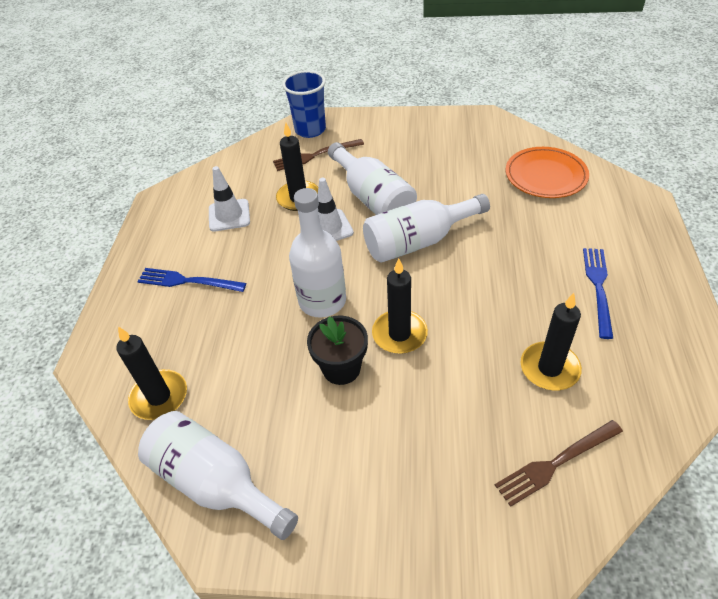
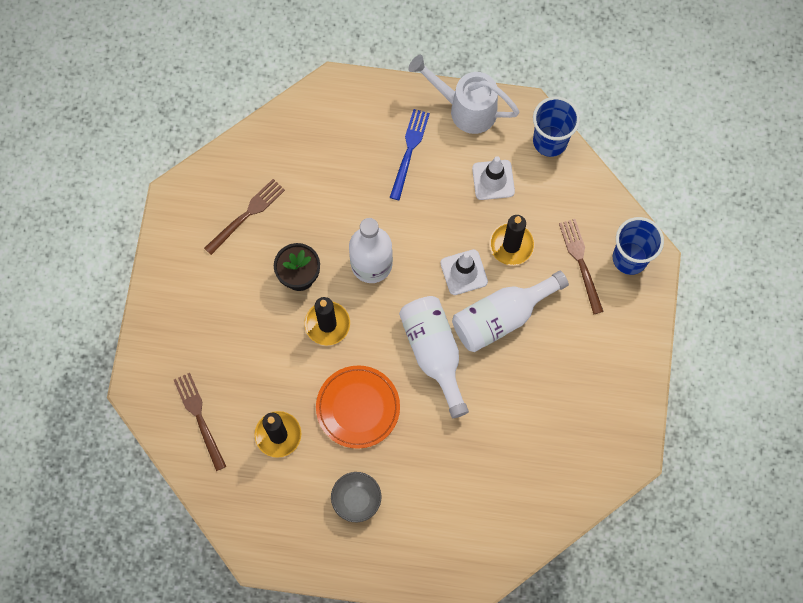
camera: 90 degrees right, 25 degrees up
black candle [116,326,187,420] -> none
white bottle [138,411,298,540] -> none
orange plate [506,147,589,198] -> orange plate moved to [316,366,400,449]
blue fork [583,248,613,339] -> grey bowl [331,472,381,522]
none -> brown fork [204,179,285,255]
none -> white watering can [408,55,519,134]
none -> blue cup [533,97,580,157]

